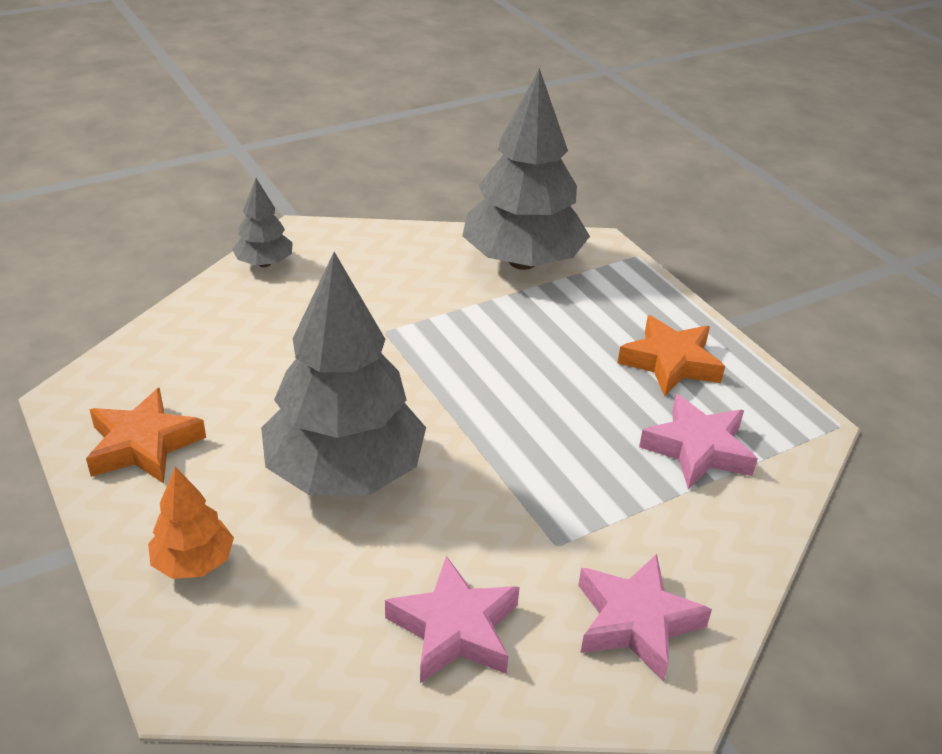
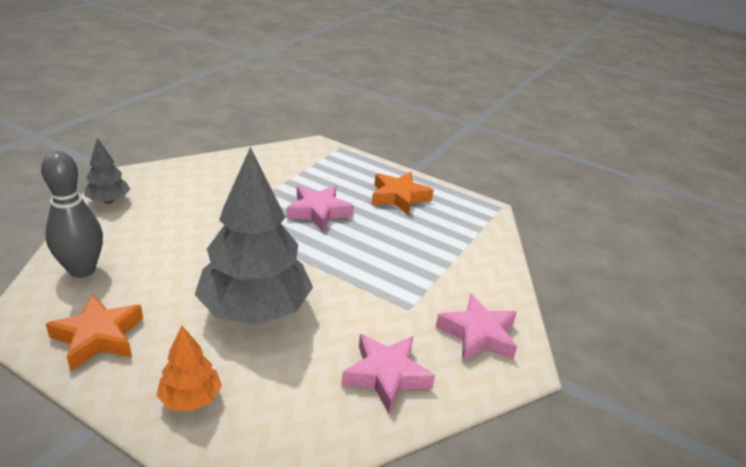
camera: 30 degrees left, 5 degrees down
grey tree [462,68,590,270] -> none
pink star [639,394,758,489] -> pink star moved to [287,185,354,232]
none -> grey bowling pin [41,151,103,278]

